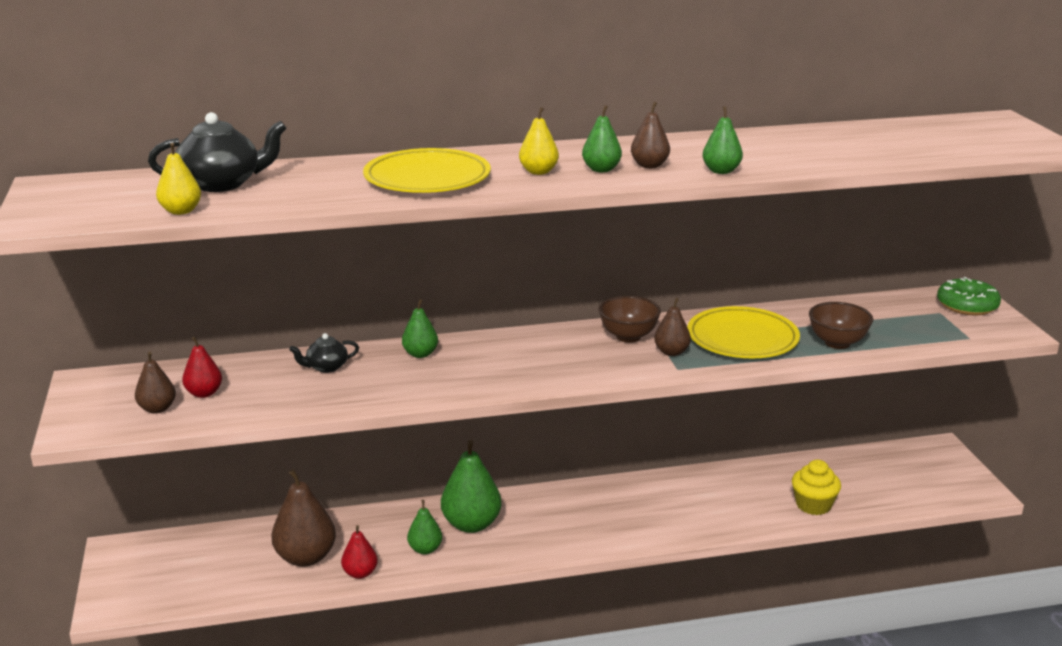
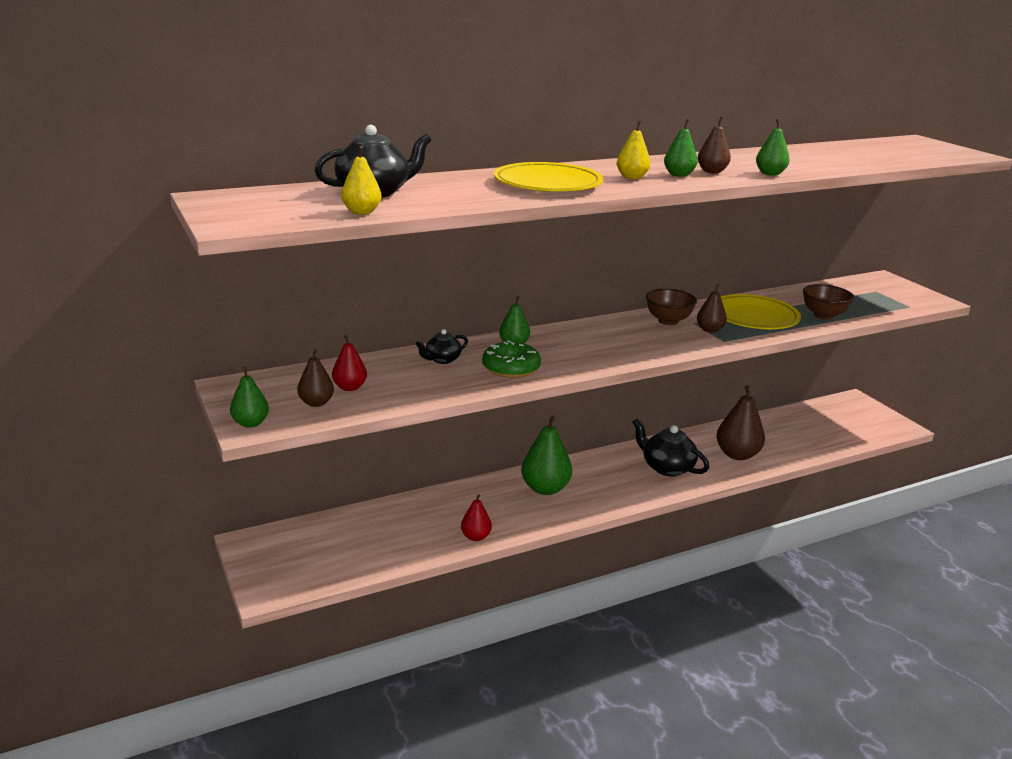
camera: 15 degrees left, 0 degrees up
brown pear [271,469,336,567] -> brown pear moved to [716,385,765,460]
green pear [407,500,442,554] -> green pear moved to [230,366,269,428]
yellow cupcake [792,460,841,515] -> none
green donut [937,277,1001,315] -> green donut moved to [482,340,541,378]
none -> black teapot [633,418,709,476]

